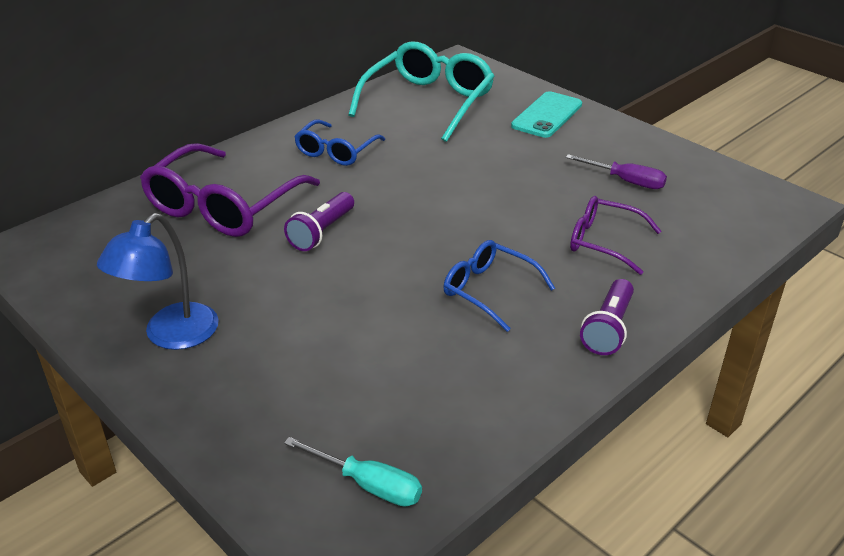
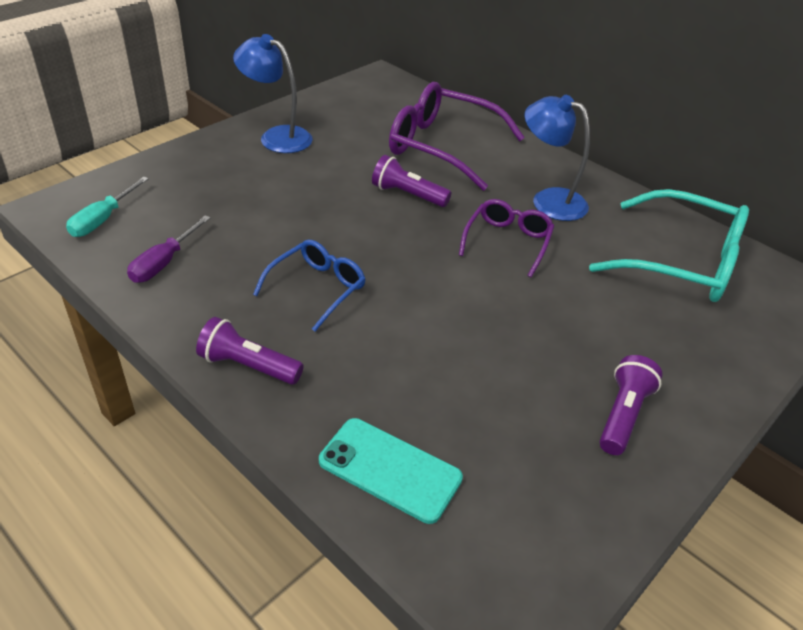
camera: 85 degrees right, 5 degrees up
blue glasses [294,119,385,166] -> blue lamp [525,95,590,221]
turquoise phone [511,91,582,138] -> turquoise phone moved to [319,418,463,524]
purple screwdriver [566,154,667,189] -> purple screwdriver moved to [127,215,211,283]
purple glasses [570,196,661,275] -> purple glasses moved to [459,199,554,277]
none -> purple flashlight [599,355,663,455]

